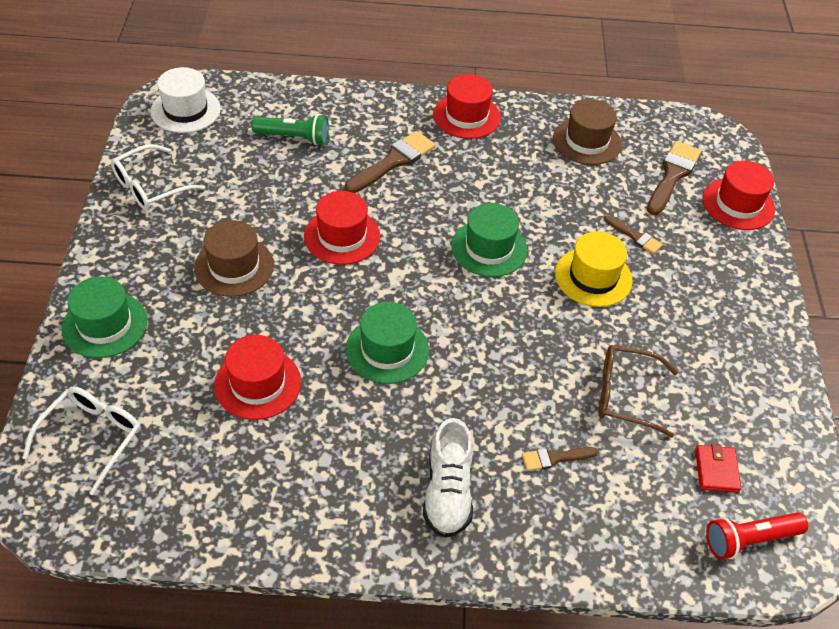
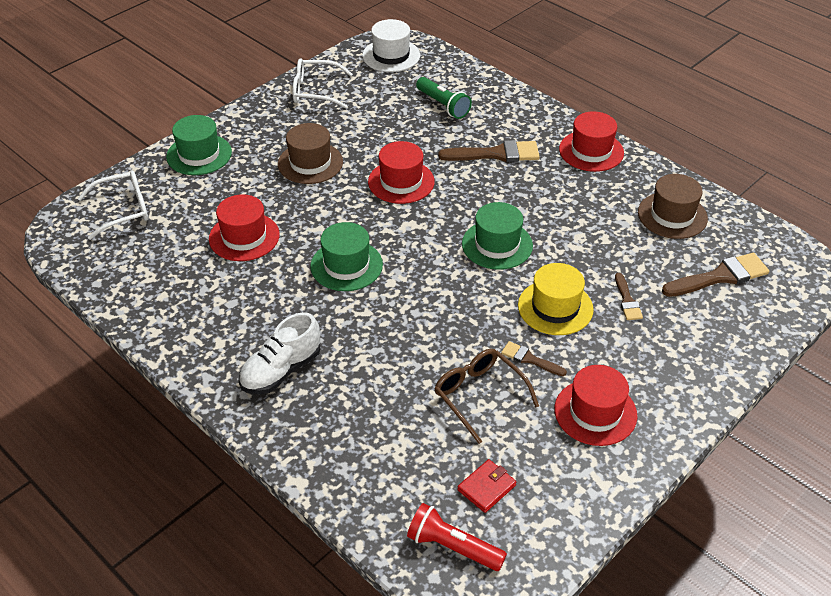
camera: 45 degrees right, 5 degrees down
brown brush [522,447,598,471] -> brown brush moved to [501,341,567,376]
red hat [703,161,775,230] -> red hat moved to [554,365,637,446]

